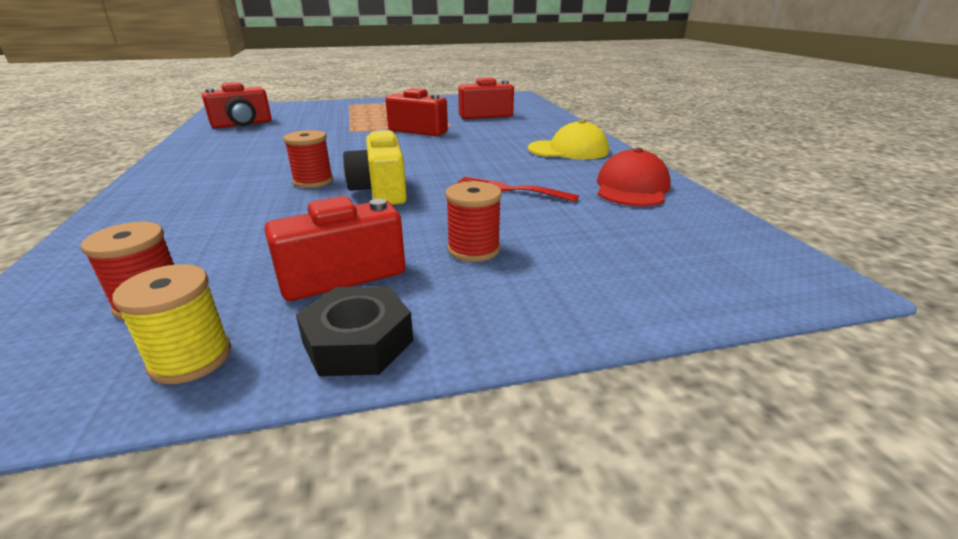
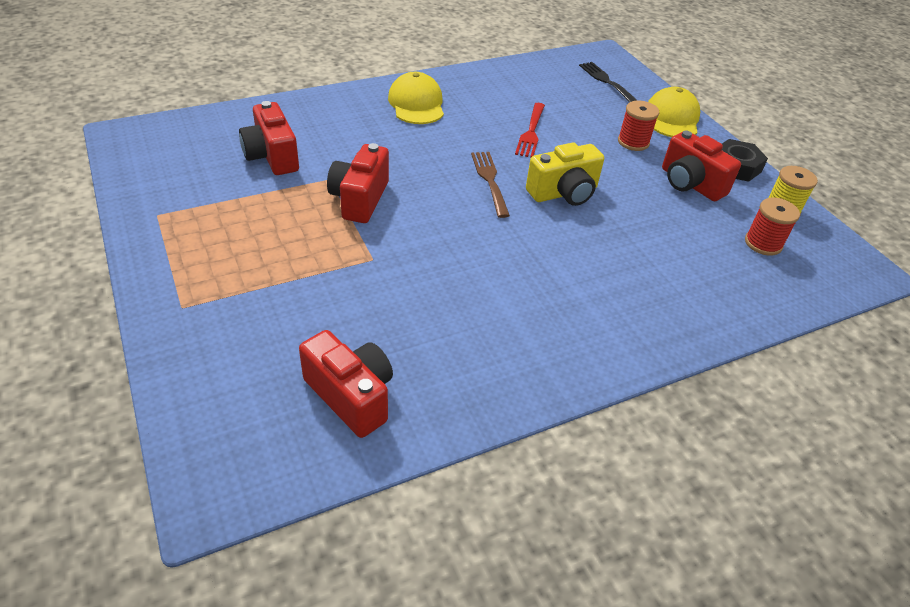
camera: 105 degrees left, 15 degrees up
red spool [283,130,333,188] -> none
red cap [597,148,671,206] -> none
none -> brown fork [471,152,510,218]
none -> black fork [579,62,638,103]
none -> yellow cap [648,87,700,137]

